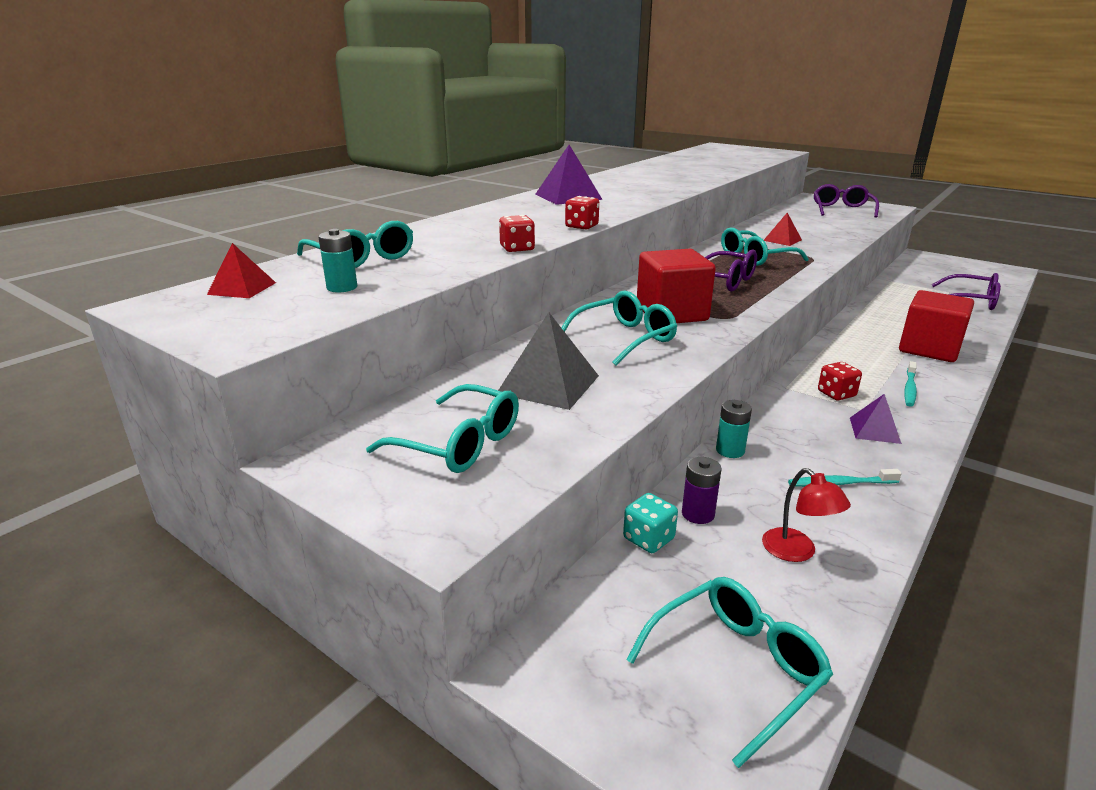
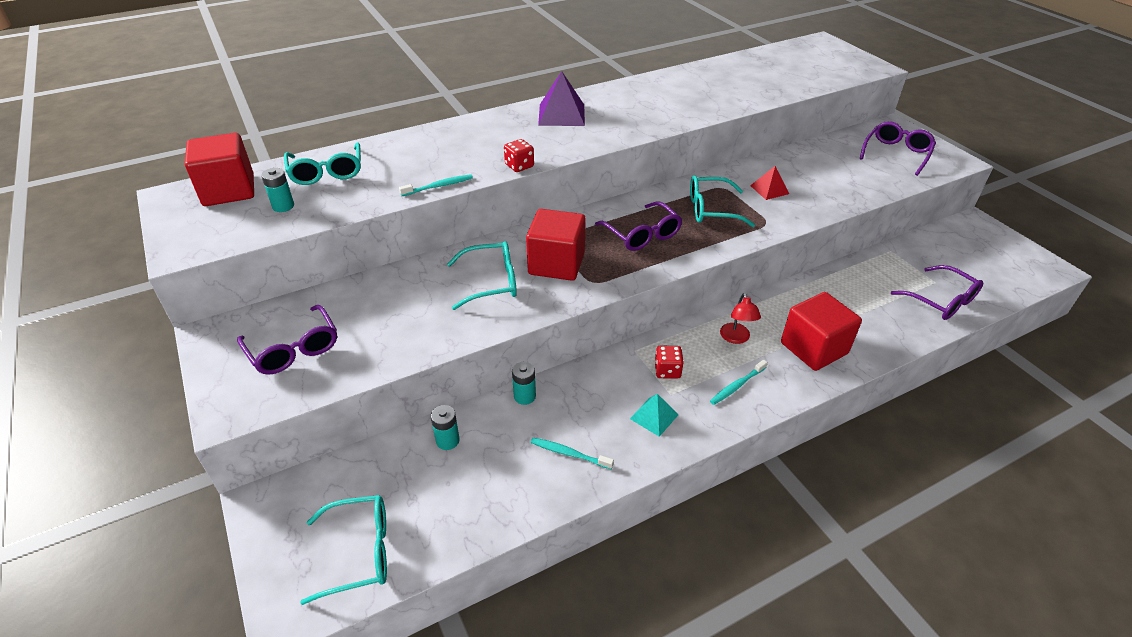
camera: 25 degrees right, 15 degrees up
red pyramid [207,243,276,298] -> red cube [185,133,254,206]
turquoise glasses [366,384,519,473] -> purple glasses [237,305,337,375]
grey pyramid [498,312,599,410] -> none
red dice [499,215,535,252] -> turquoise toothbrush [399,174,473,196]
turquoise dice [623,493,678,553] -> none
purple battery [682,457,721,524] -> turquoise battery [431,405,460,450]
red lamp [762,468,851,562] -> red lamp moved to [720,293,761,344]
purple pyramid [850,394,902,444] -> turquoise pyramid [630,394,678,437]

